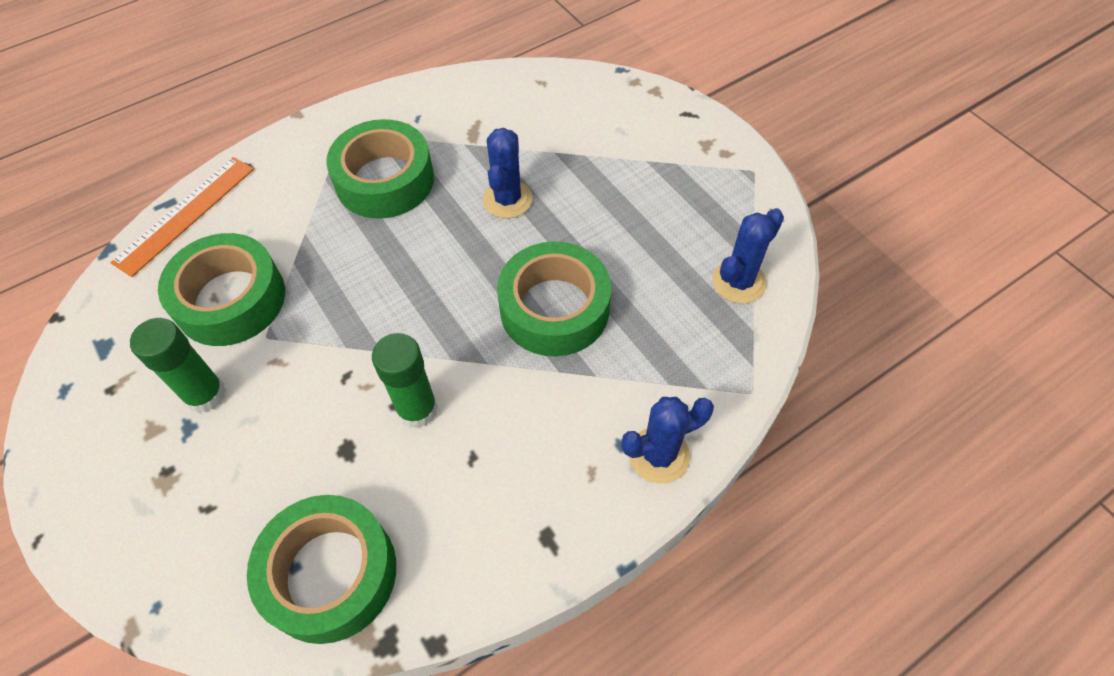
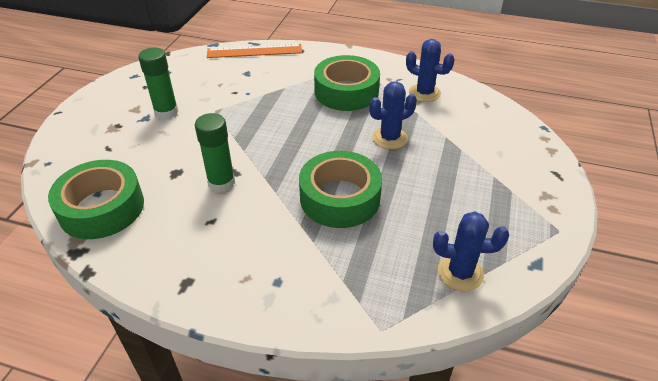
camera: 50 degrees right, 15 degrees down
green tape [158,233,285,346] -> none
blue cactus [621,397,714,484] -> blue cactus moved to [406,39,455,102]

